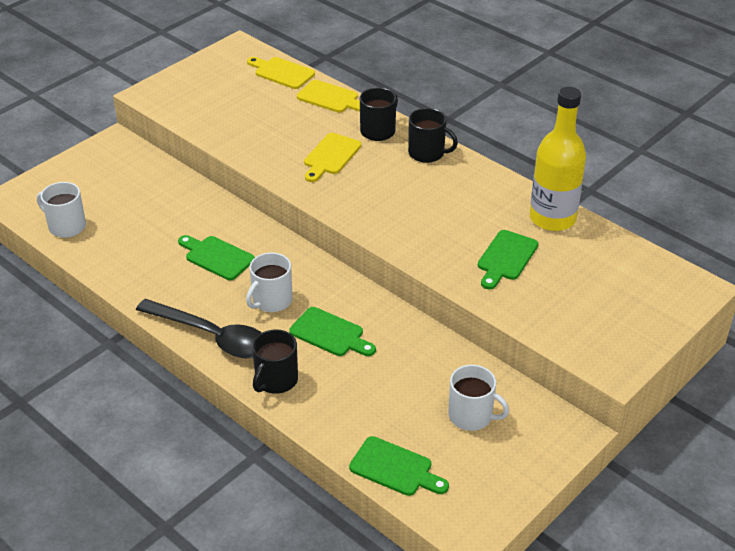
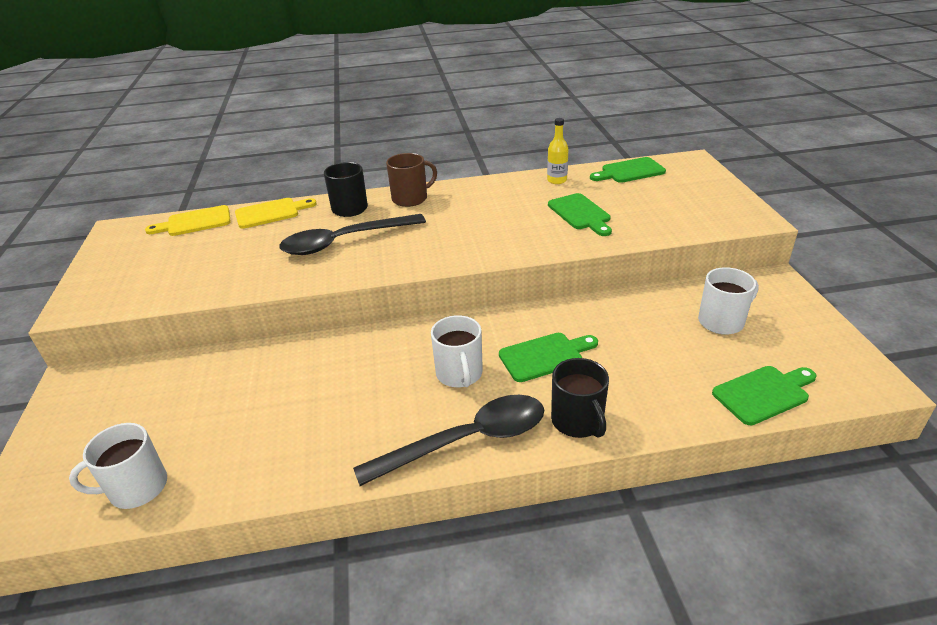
camera: 50 degrees left, 5 degrees down
green cutting board [178,235,255,280] -> green cutting board moved to [590,157,666,183]
yellow cutting board [304,133,361,182] -> black spoon [279,214,426,255]
black mug [408,108,458,163] -> brown mug [386,153,437,207]
yellow bottle [530,87,586,231] -> yellow bottle [547,118,569,184], size x0.47

